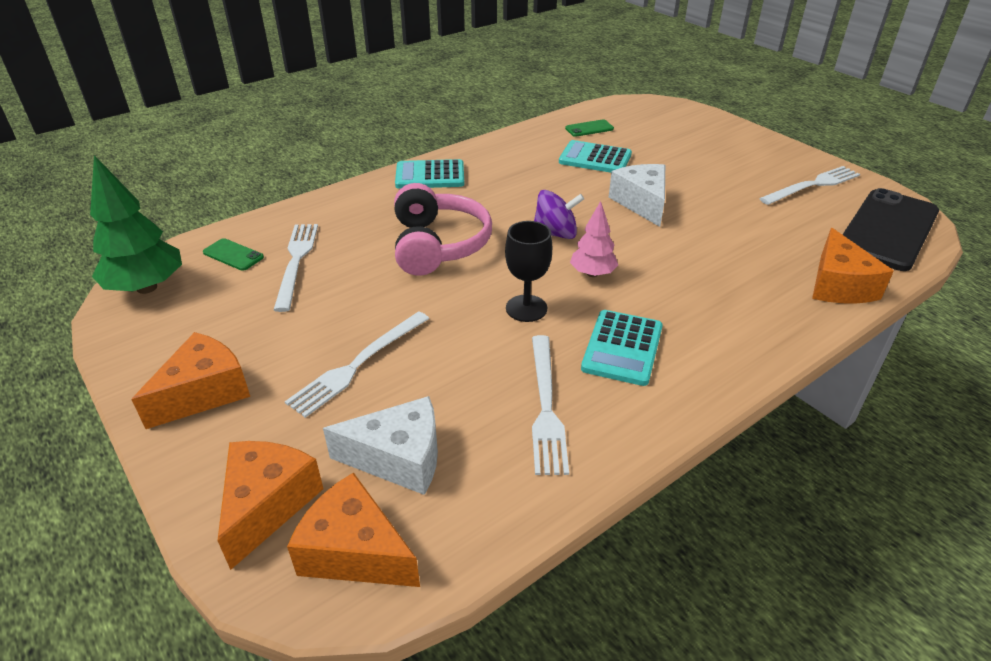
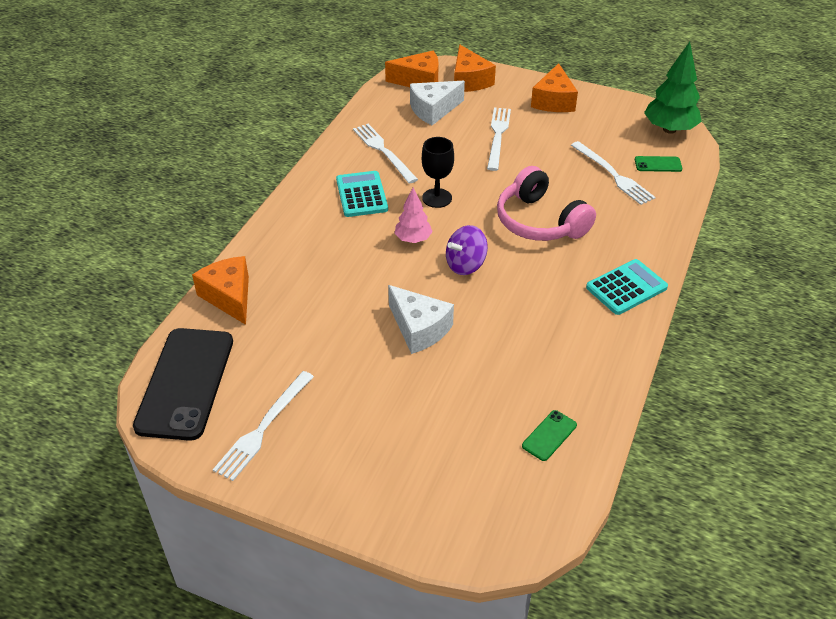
camera: 150 degrees right, 5 degrees up
turquoise calculator [559,140,632,173] -> none

